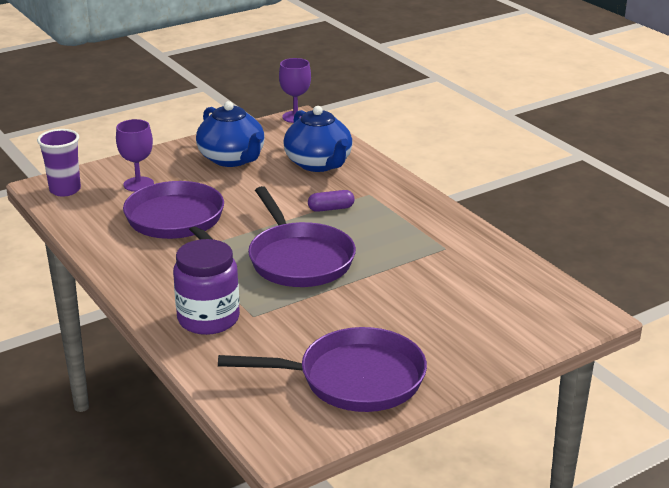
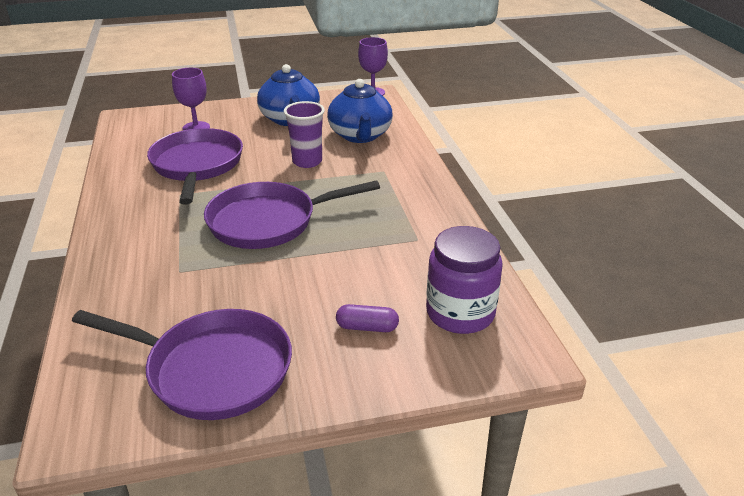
camera: 20 degrees right, 5 degrees up
purple cup [37,129,81,197] -> purple cup moved to [284,101,325,168]
purple jar [173,239,240,335] -> purple jar moved to [426,226,503,334]
purple pan [248,186,356,287] -> purple pan turned 75 degrees clockwise [204,180,380,249]
purple capsule [308,190,355,212] -> purple capsule moved to [336,304,399,332]

